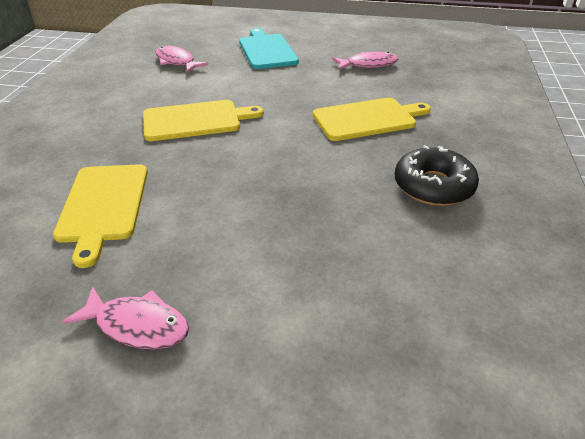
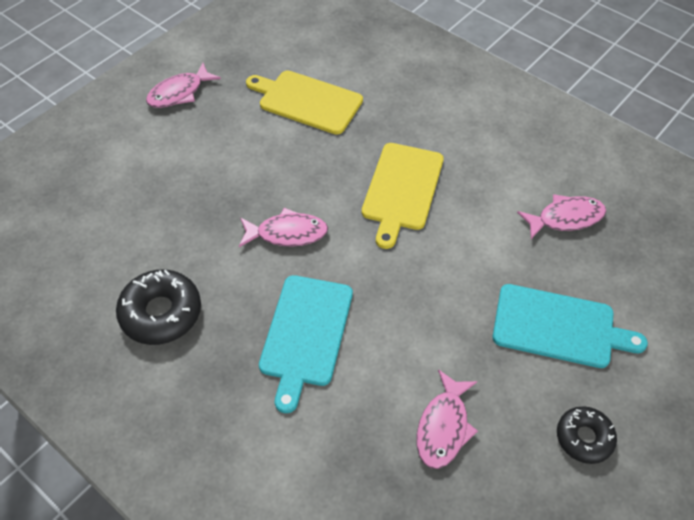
camera: 120 degrees right, 15 degrees up
yellow cutting board [313,98,431,141] -> turquoise cutting board [259,275,353,413]
none -> pink fish [239,208,328,247]
none -> black donut [557,406,617,464]

